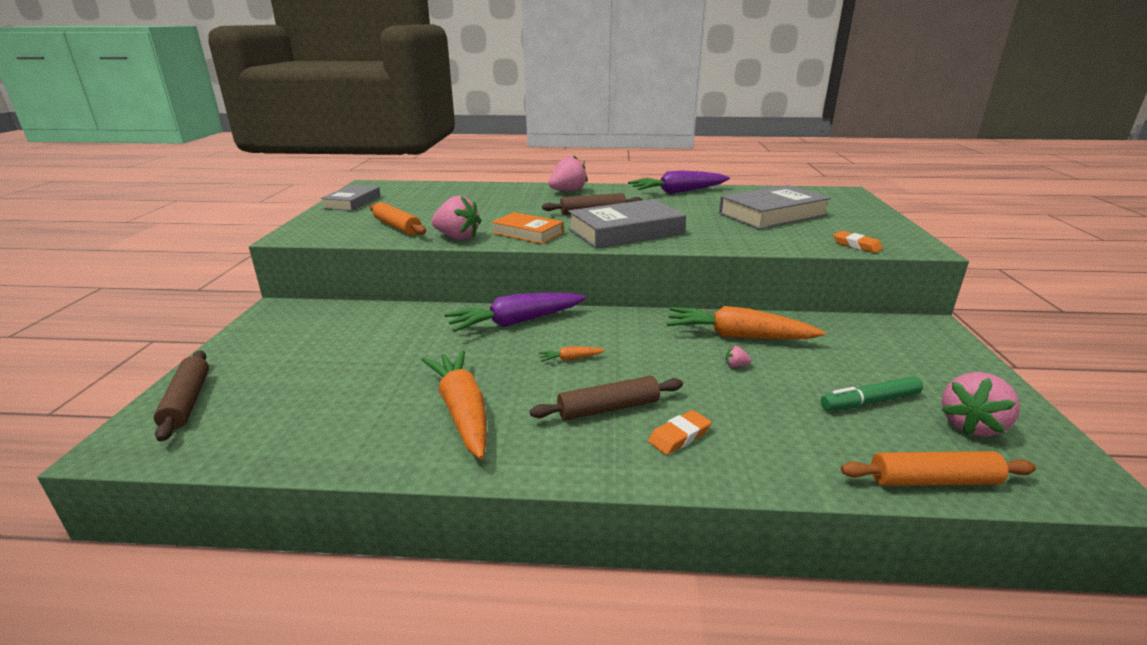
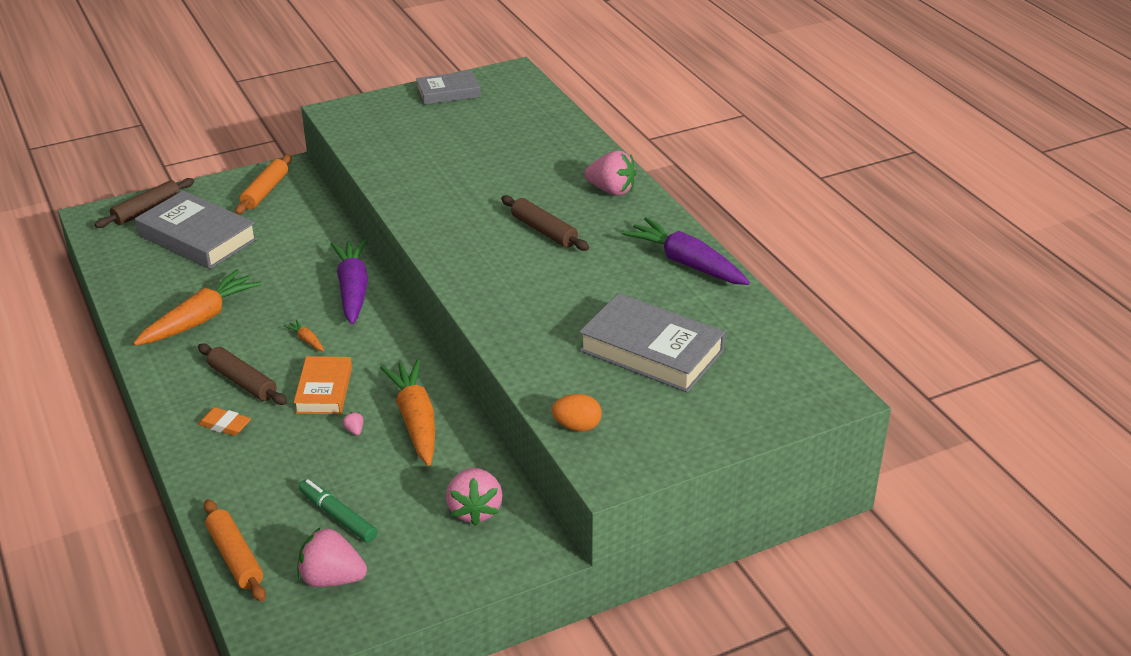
camera: 60 degrees right, 10 degrees up
orange rolling pin [370,202,426,235] -> orange rolling pin moved to [235,155,292,214]
pink strawberry [432,196,481,240] -> pink strawberry moved to [446,468,503,526]
purple carrot [444,293,586,332] -> purple carrot turned 45 degrees clockwise [331,239,368,325]
orange book [491,212,563,244] -> orange book moved to [294,356,352,414]
grey book [568,199,686,248] -> grey book moved to [135,191,257,269]
orange eraser [833,231,883,253] -> orange egg [552,394,602,431]

